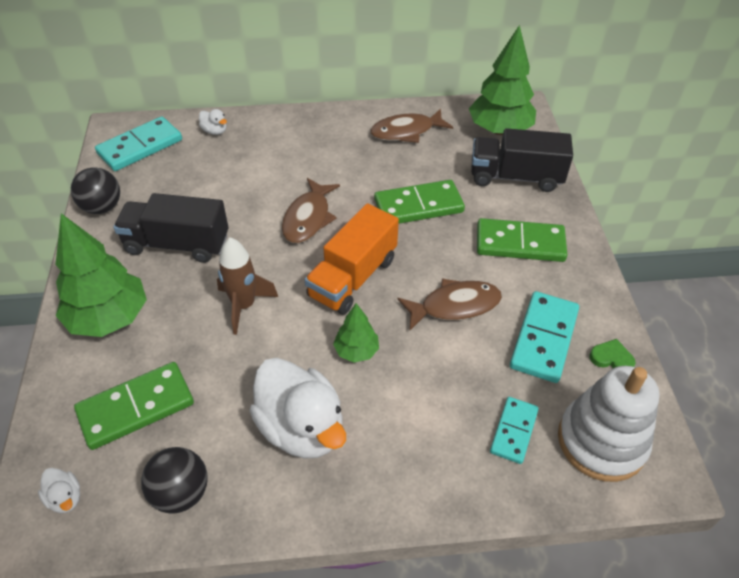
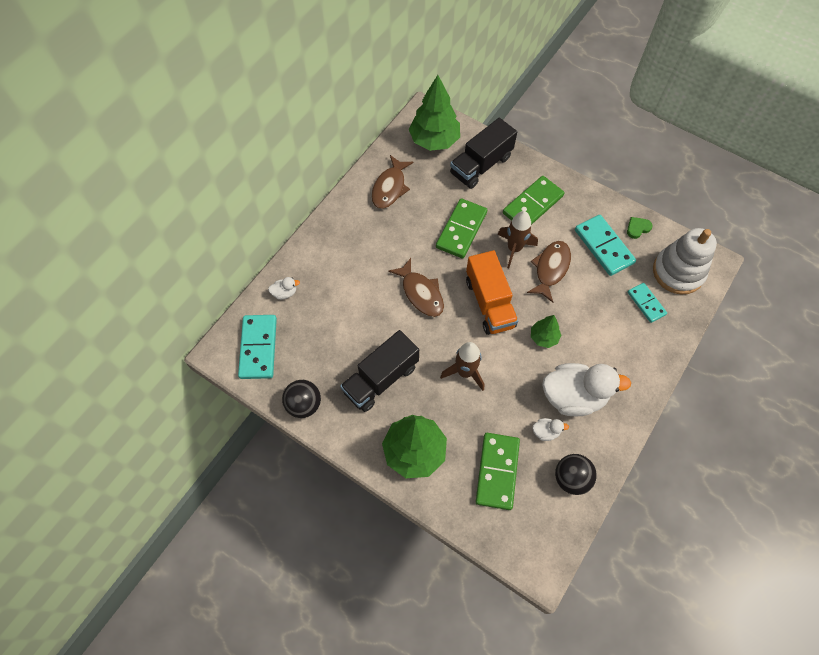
camera: 50 degrees left, 15 degrees up
white duck [38,468,80,513] -> white duck moved to [532,418,569,441]
none -> brown rocket [498,211,538,268]

